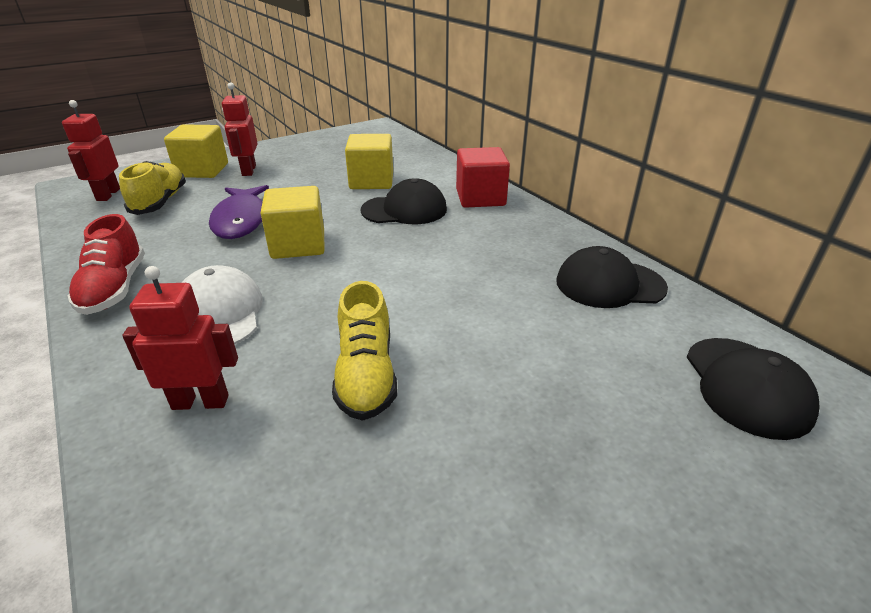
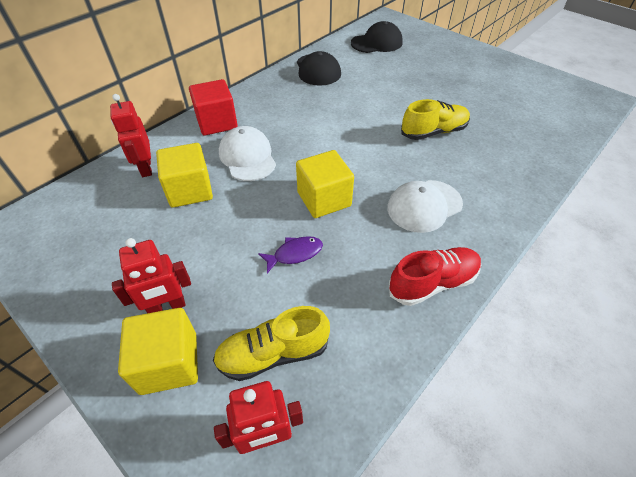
camera: 105 degrees left, 15 degrees up
red robot [122,266,238,410] -> red robot moved to [110,94,152,177]
purple fish [209,185,269,239] -> purple fish [258,236,323,273], size x0.57
black cap [360,178,447,224] -> white cap [219,126,276,181]

